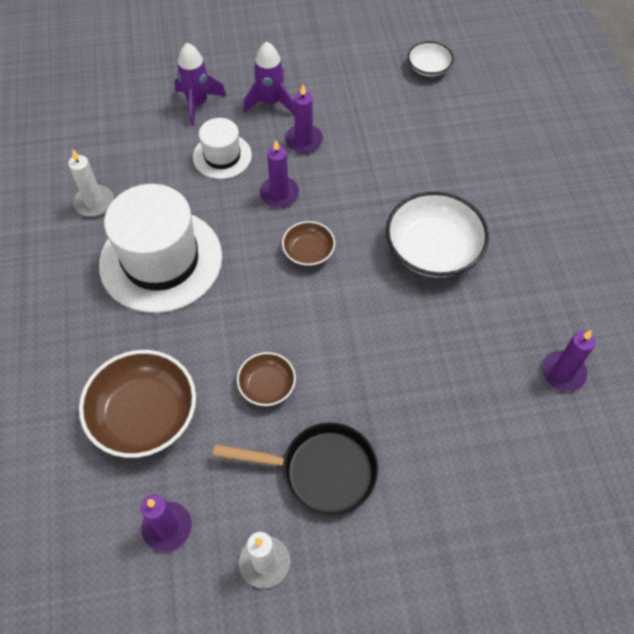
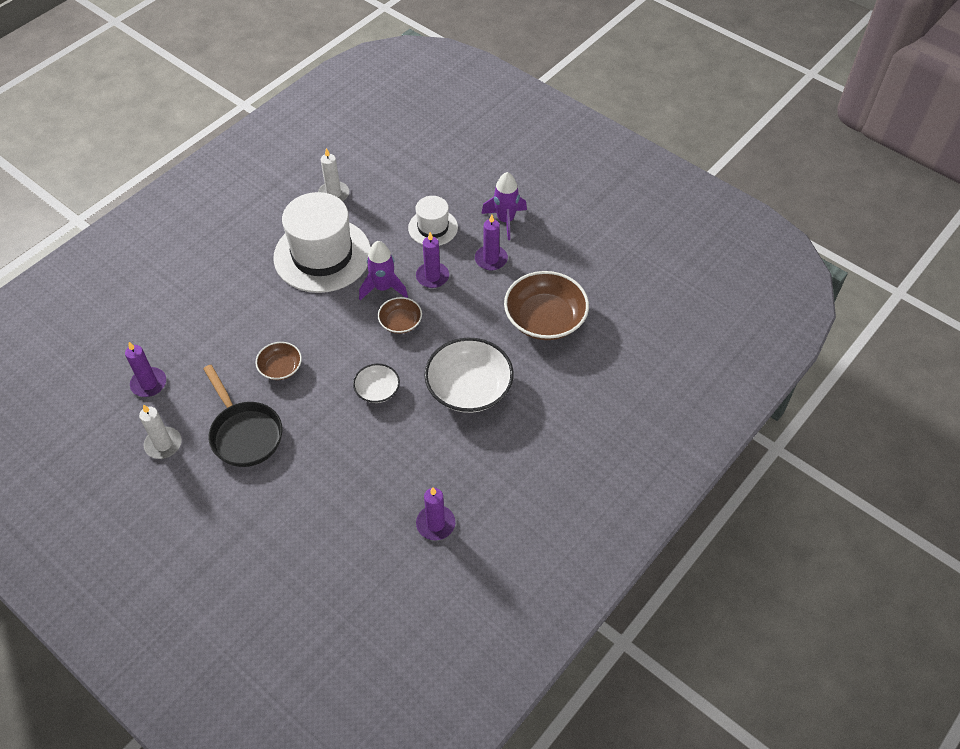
camera: 50 degrees right, 5 degrees down
brown bowl [79,350,196,458] -> brown bowl moved to [504,271,589,340]
purple rocket [174,43,226,126] -> purple rocket moved to [359,241,408,301]
white bowl [408,41,454,77] -> white bowl moved to [353,364,400,403]

